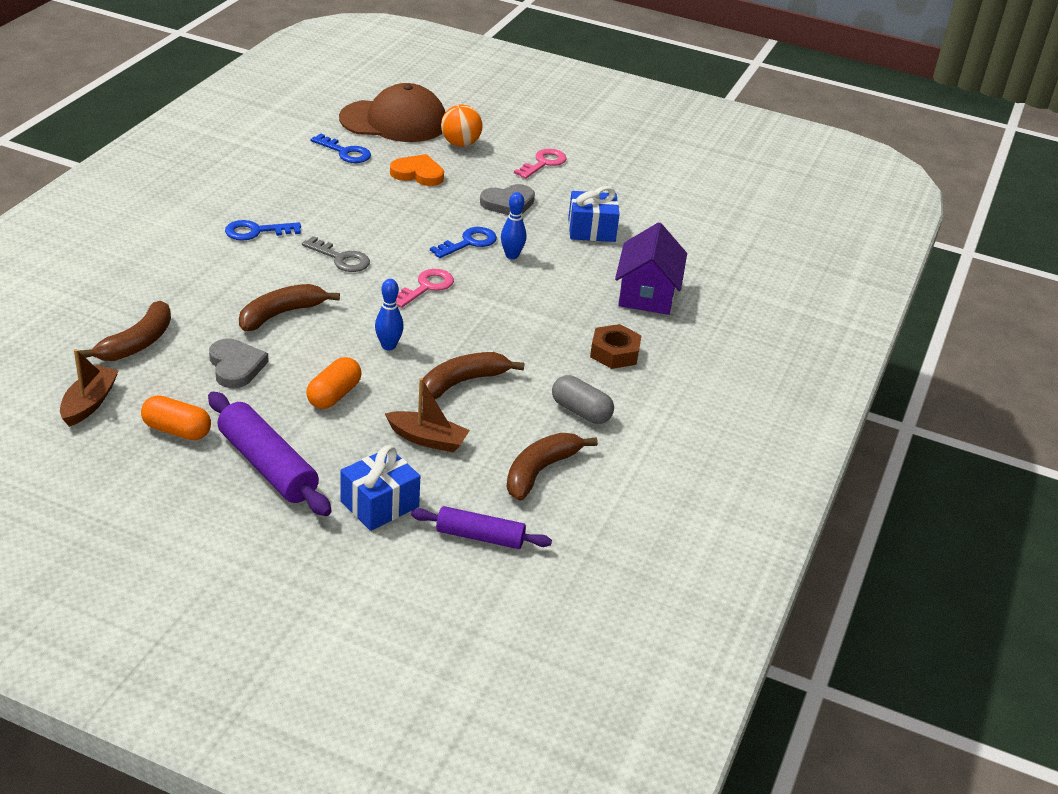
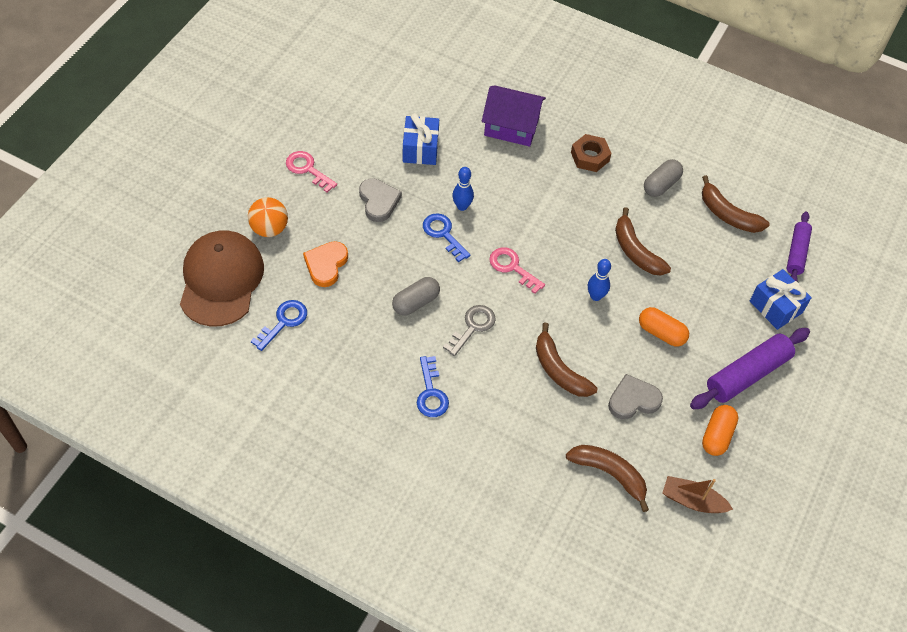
camera: 85 degrees left, 20 degrees up
brown boat [385,378,470,453] -> none
none -> grey capsule [392,277,440,316]

